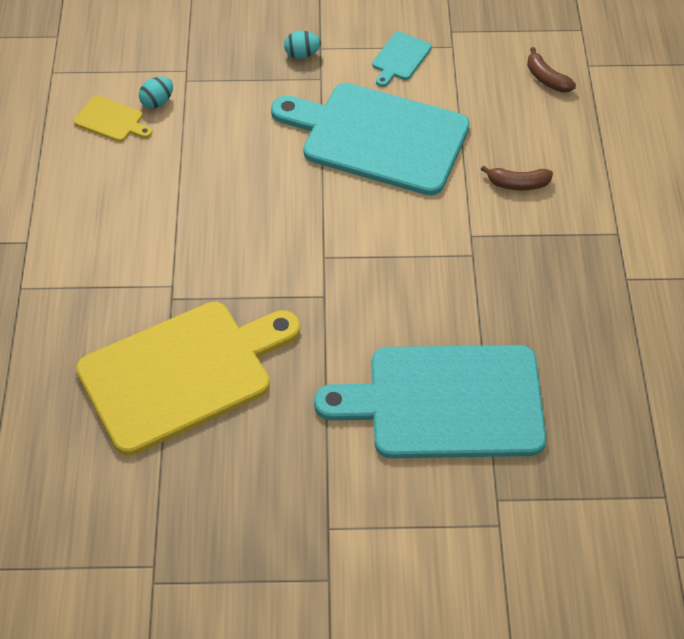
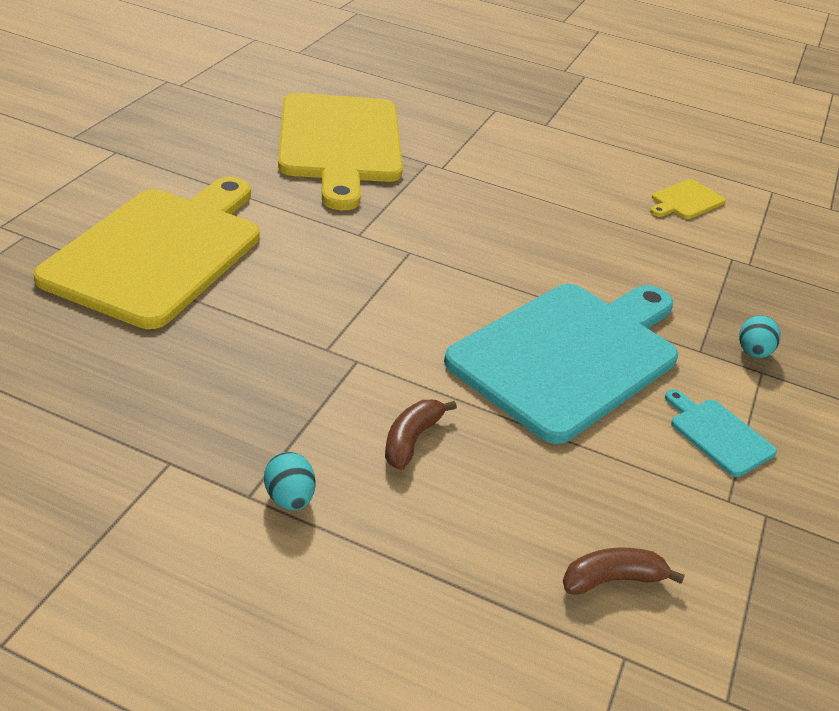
camera: 110 degrees right, 15 degrees down
turquoise egg [139,77,173,109] -> turquoise egg moved to [264,452,315,510]
turquoise cutting board [314,345,546,458] -> yellow cutting board [33,177,259,329]

